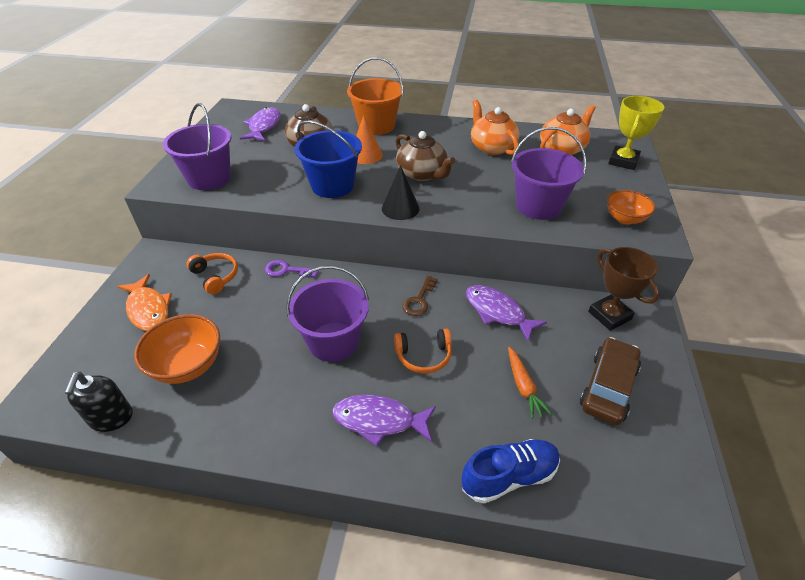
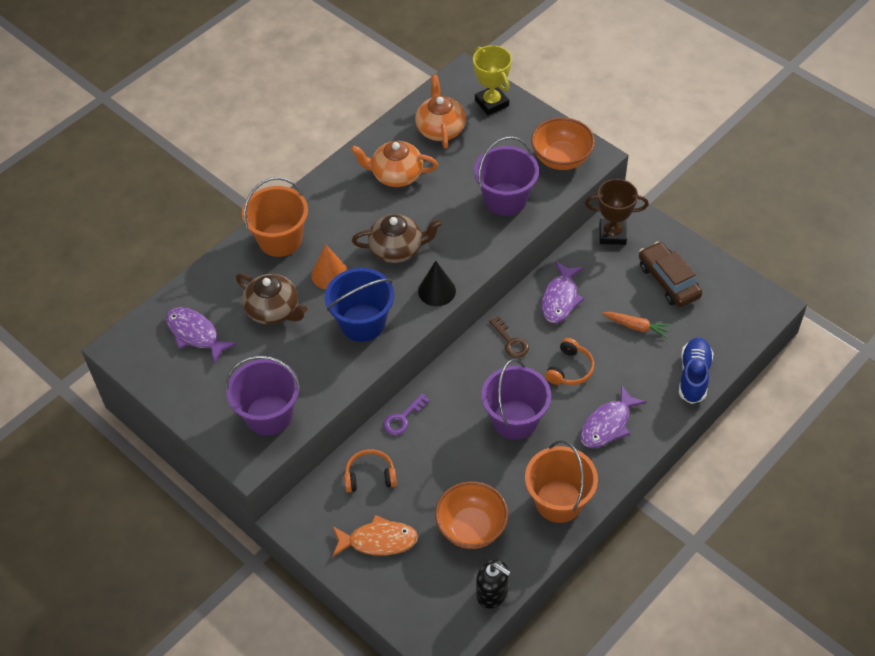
camera: 55 degrees left, 10 degrees up
purple fish [466,285,547,341] -> purple fish turned 60 degrees counterclockwise [541,261,584,323]
orange bowl [607,190,656,225] -> orange bowl [531,117,595,170], size x1.53
none -> orange bucket [525,440,598,523]

